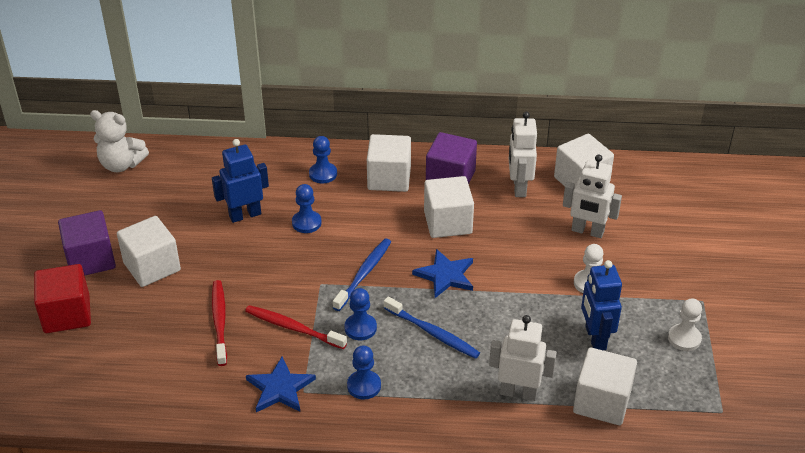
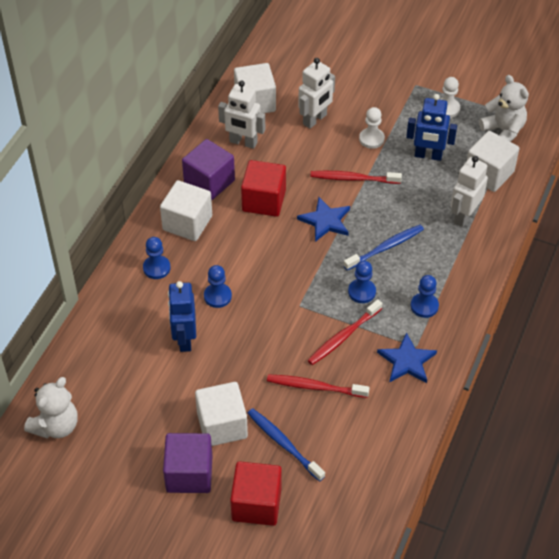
camera: 70 degrees left, 10 degrees up
blue toothbrush [333,239,391,311] -> blue toothbrush moved to [247,408,325,481]
white cube [424,176,474,238] -> red cube [241,160,286,217]
none -> red toothbrush [310,171,402,184]
none -> white teddy bear [479,75,529,142]

